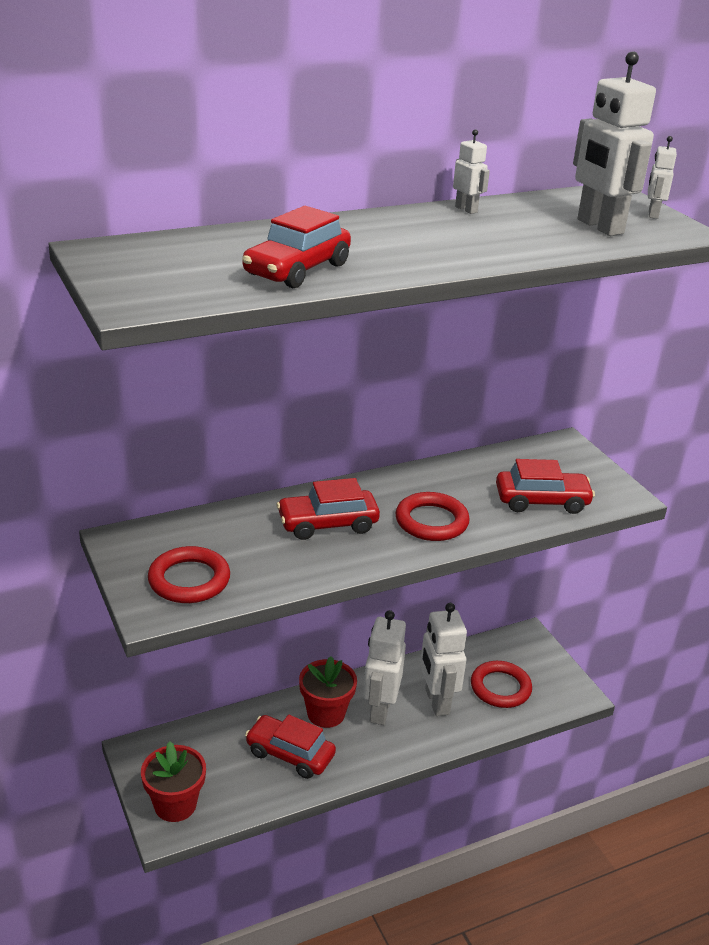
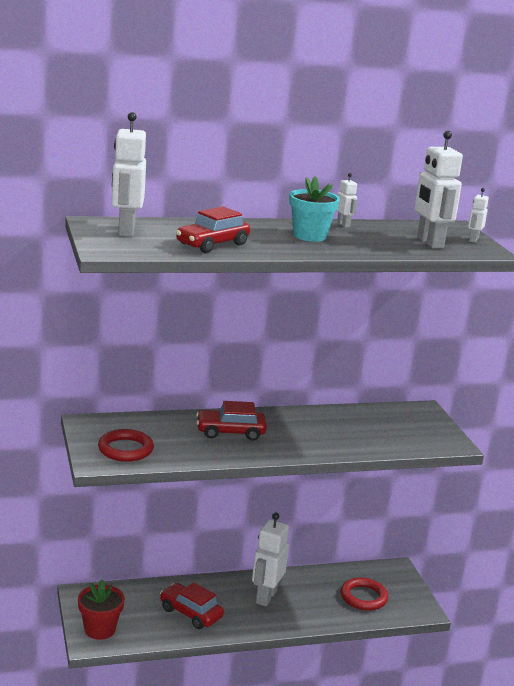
camera: 10 degrees right, 10 degrees down
red flower pot [299,656,357,728] -> none
red ring [395,492,470,541] -> none
white robot [420,603,467,716] -> white robot moved to [112,112,146,237]
red car [496,459,595,514] -> none
none -> turquoise flower pot [289,176,340,242]

